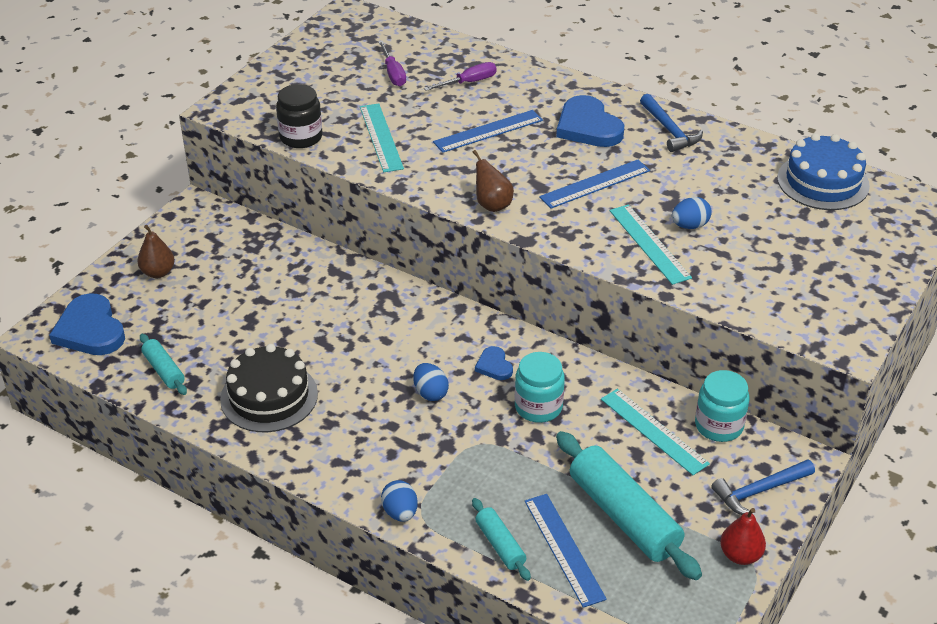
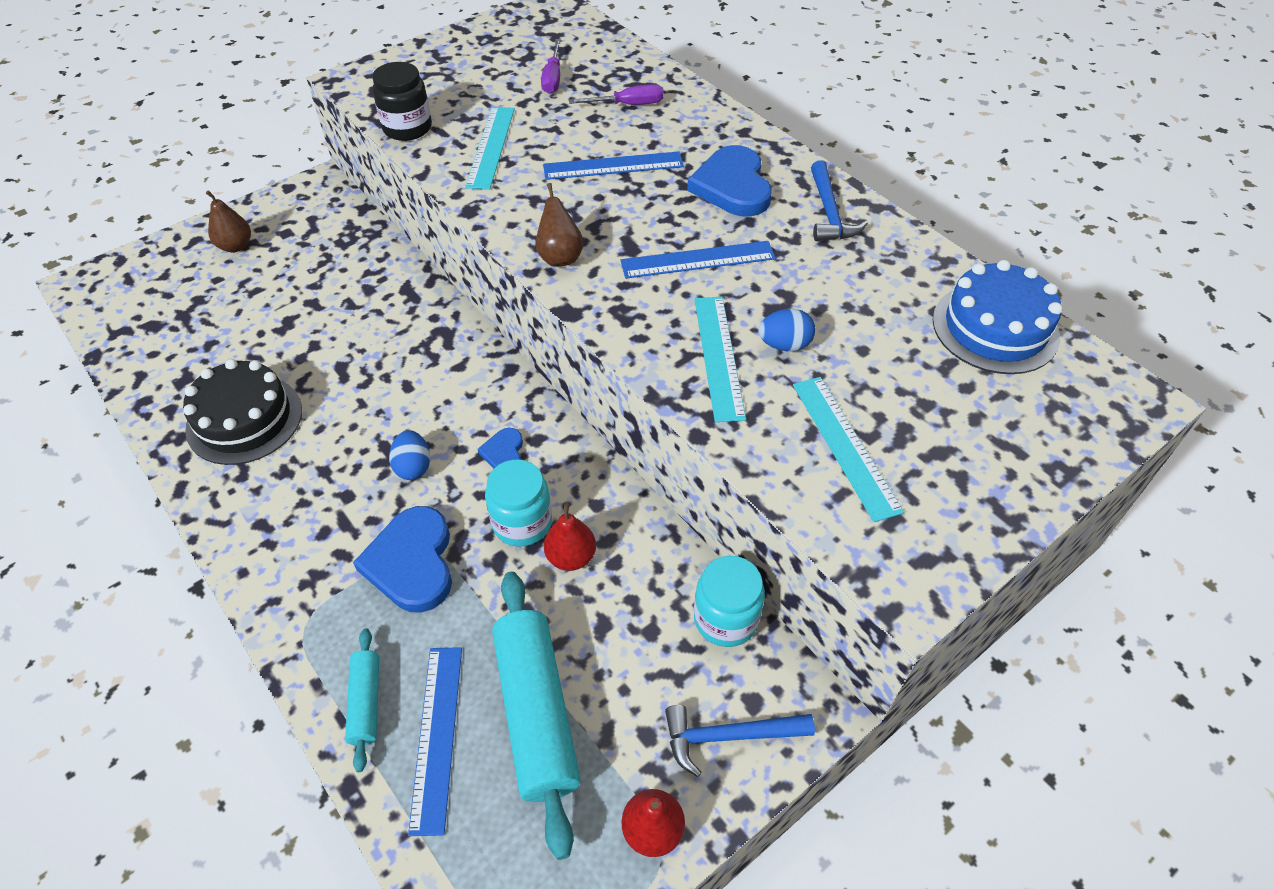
camera: 20 degrees right, 10 degrees up
blue heart [49,293,125,355] -> blue heart moved to [353,506,452,613]
turquoise rolling pin [140,334,187,395] -> none
blue egg [381,480,418,521] -> none
turquoise ruler [601,389,710,475] -> turquoise ruler moved to [793,377,904,522]
none -> red pear [544,503,596,571]

